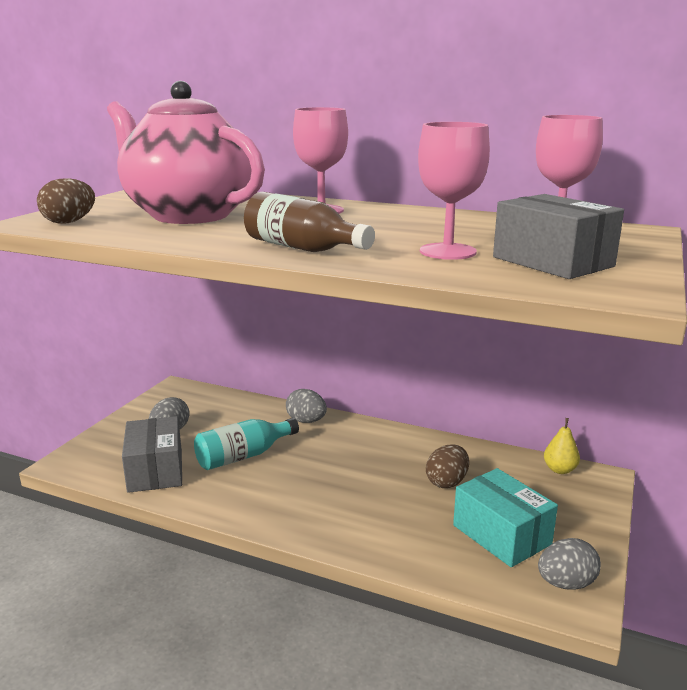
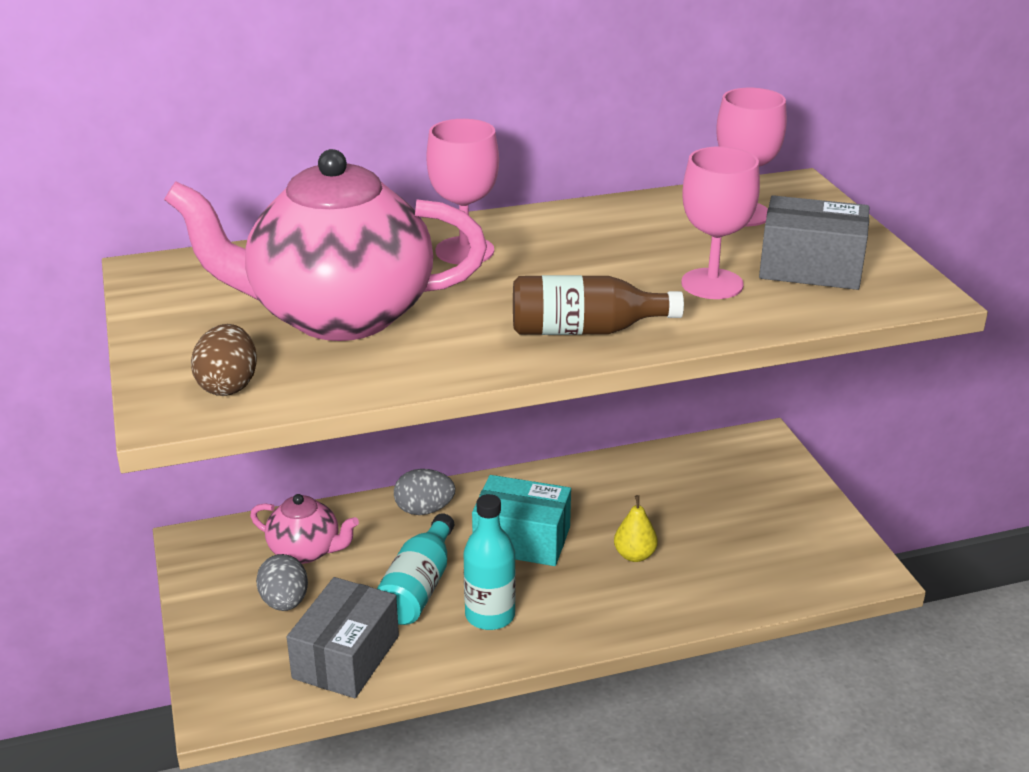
camera: 40 degrees left, 10 degrees up
grey box [122,416,182,493] -> grey box turned 75 degrees clockwise [287,577,399,698]
brown egg [426,445,469,488] -> none
turquoise box [453,468,558,567] -> turquoise box moved to [472,475,571,566]
grey egg [538,538,601,590] -> none
yellow pear [544,418,580,474] -> yellow pear moved to [614,495,658,562]
none -> pink teapot [250,494,359,564]
none -> turquoise bottle [464,494,516,630]

